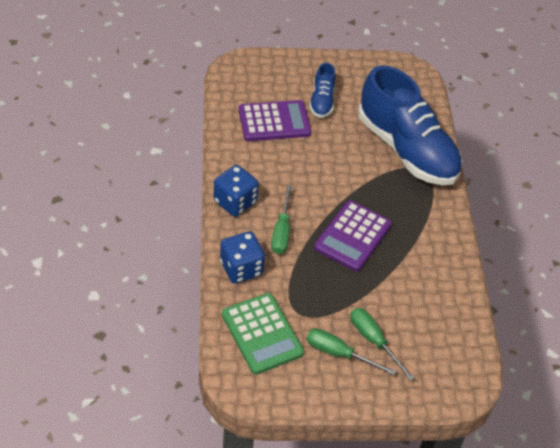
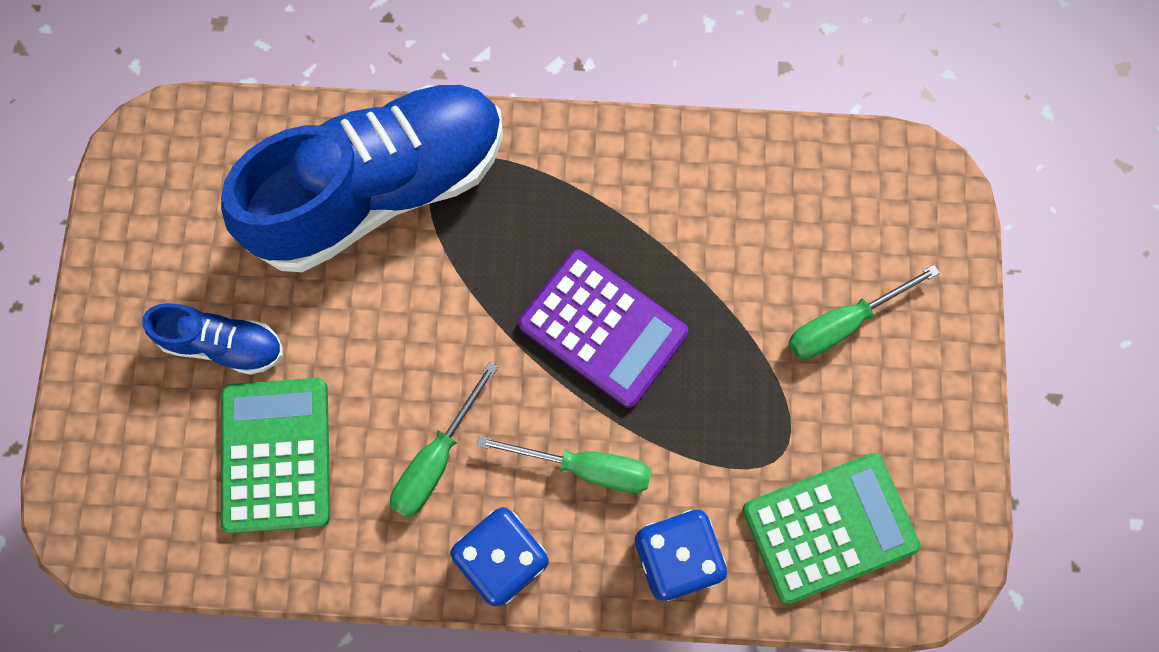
camera: 80 degrees left, 25 degrees up
purple calculator [239,100,311,141] -> green calculator [221,378,330,533]
green screwdriver [306,328,396,376] -> green screwdriver moved to [390,362,498,518]

